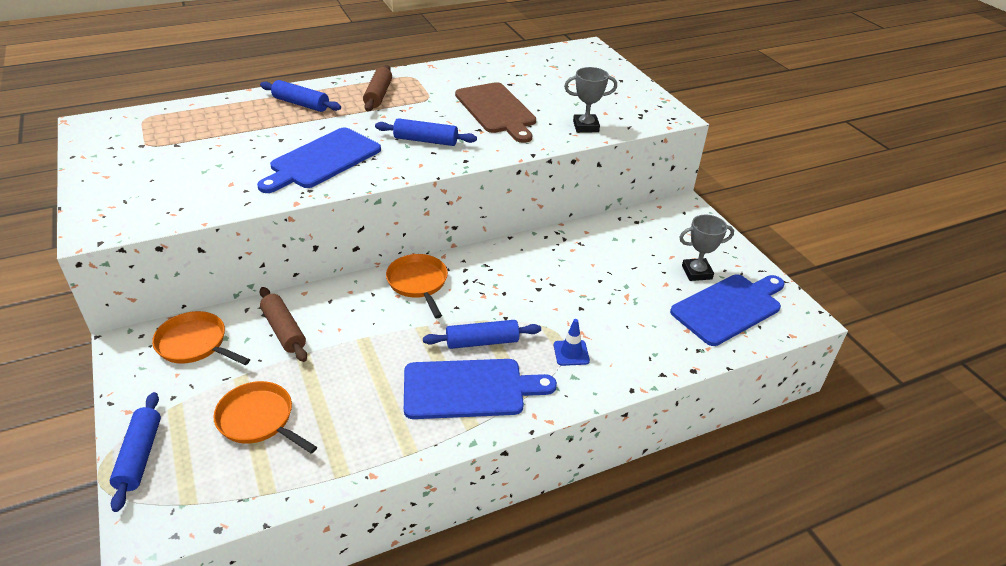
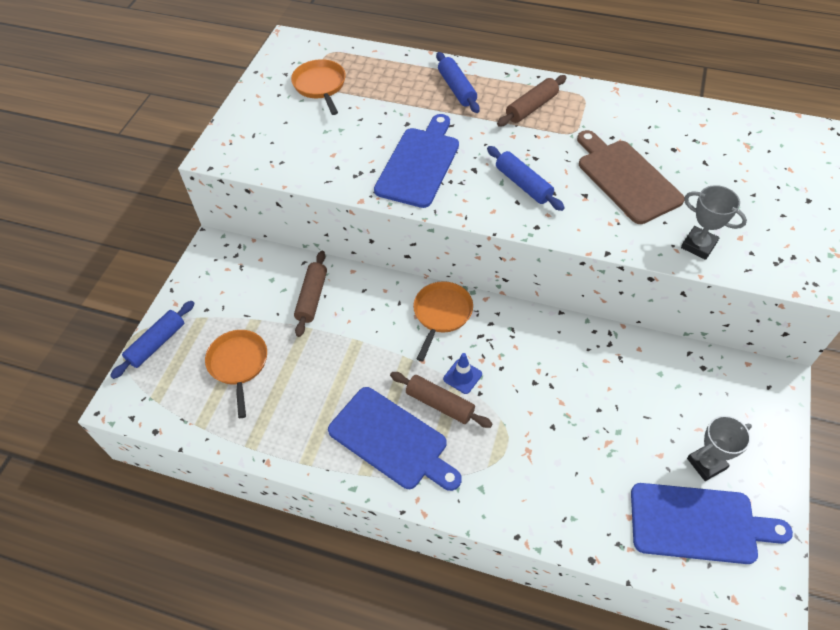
camera: 45 degrees right, 15 degrees up
orange pan [152,311,250,365] -> orange pan moved to [291,59,346,115]
blue cutting board [257,128,381,193] -> blue cutting board turned 120 degrees clockwise [374,114,459,208]
blue rolling pin [423,320,541,349] -> brown rolling pin [390,372,492,428]
brown cutting board [455,82,536,143] -> brown cutting board turned 135 degrees clockwise [577,130,684,224]
blue traffic cone [554,319,590,366] -> blue traffic cone moved to [443,353,482,394]
grey trophy [679,215,734,281] -> grey trophy turned 60 degrees counterclockwise [687,416,752,481]

